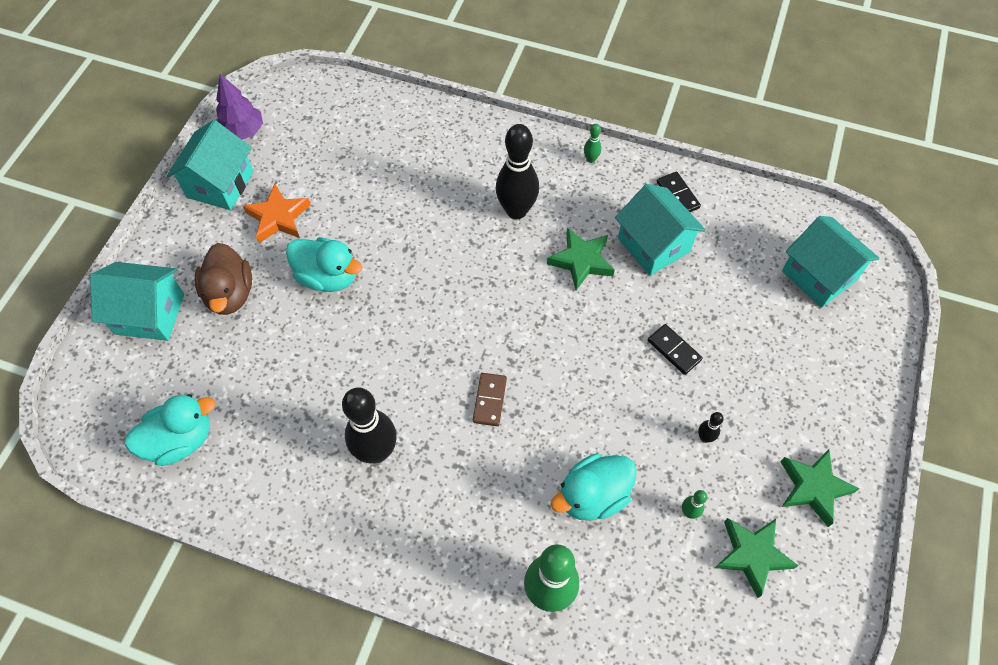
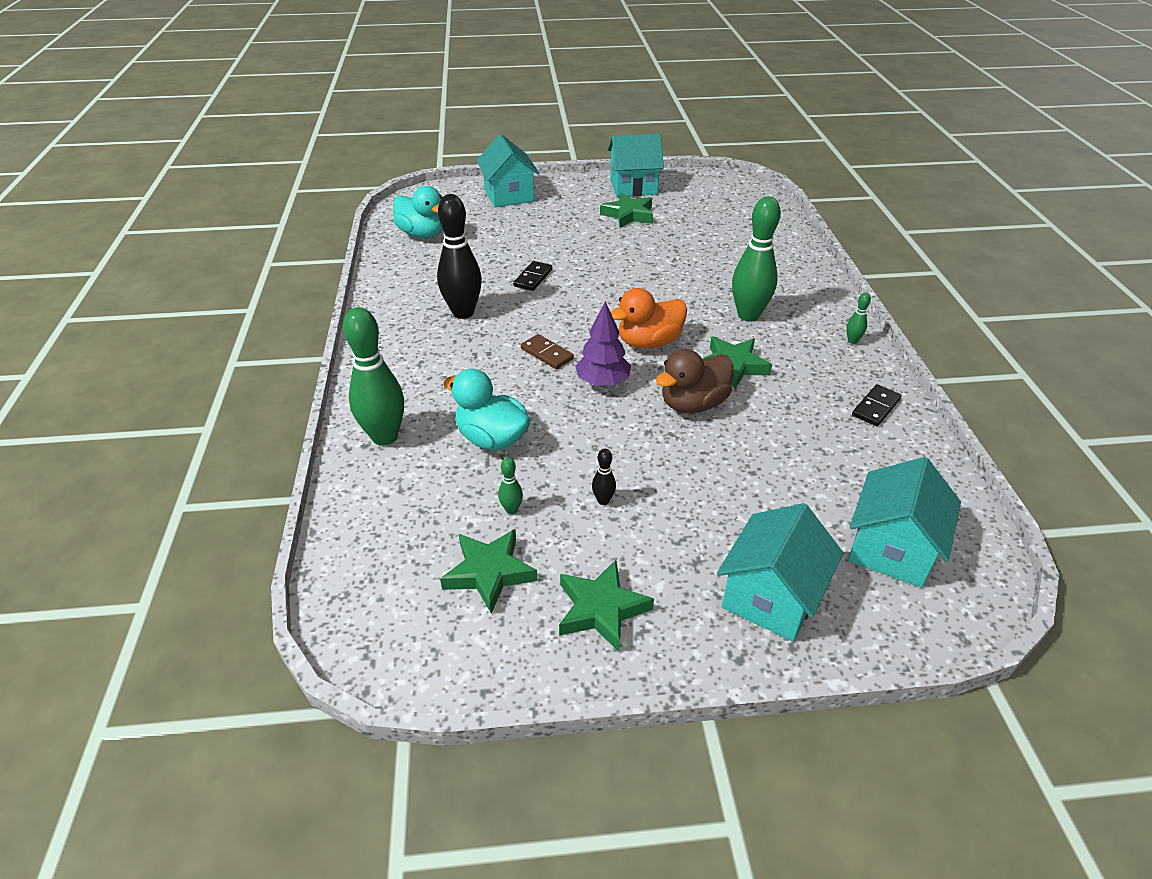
camera: 65 degrees right, 20 degrees down
brown duck [195,243,252,315] -> brown duck moved to [656,349,734,413]
purple tree [216,74,263,140] -> purple tree moved to [575,301,631,387]
orange star [243,184,311,243] -> green star [600,193,653,228]
turquoise duck [286,237,362,292] -> none
brown domino [473,373,507,426] -> brown domino turned 60 degrees clockwise [521,334,574,369]
black bowling pin [495,124,539,219] -> green bowling pin [732,196,781,322]
turquoise house [615,184,706,276] -> turquoise house moved to [717,503,843,642]
black domino [648,324,703,375] -> black domino moved to [513,261,552,291]
none -> orange duck [611,288,687,349]

